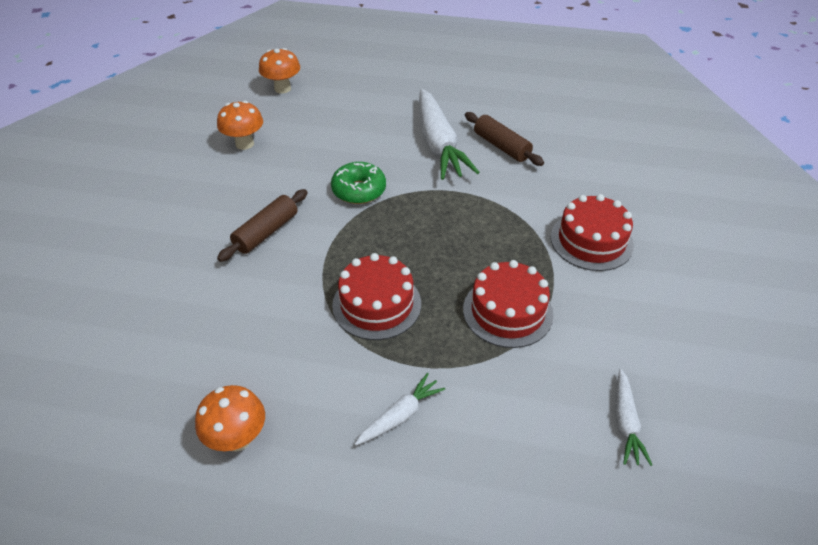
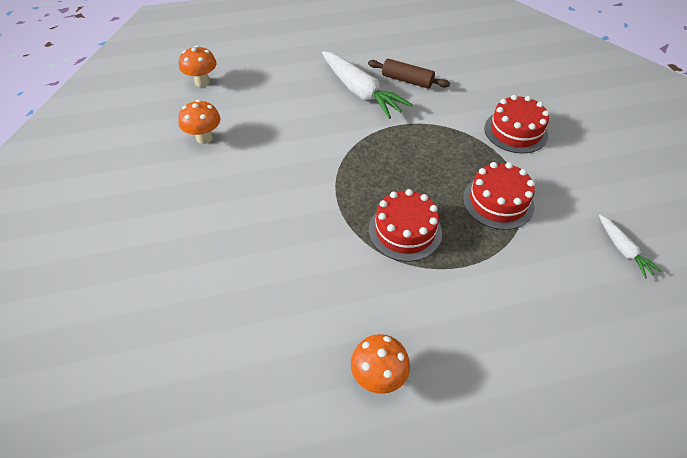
camera: 25 degrees left, 5 degrees up
brown rolling pin [217,189,308,262] -> none
green donut [331,162,386,204] -> none
white carrot [355,373,445,445] -> none

